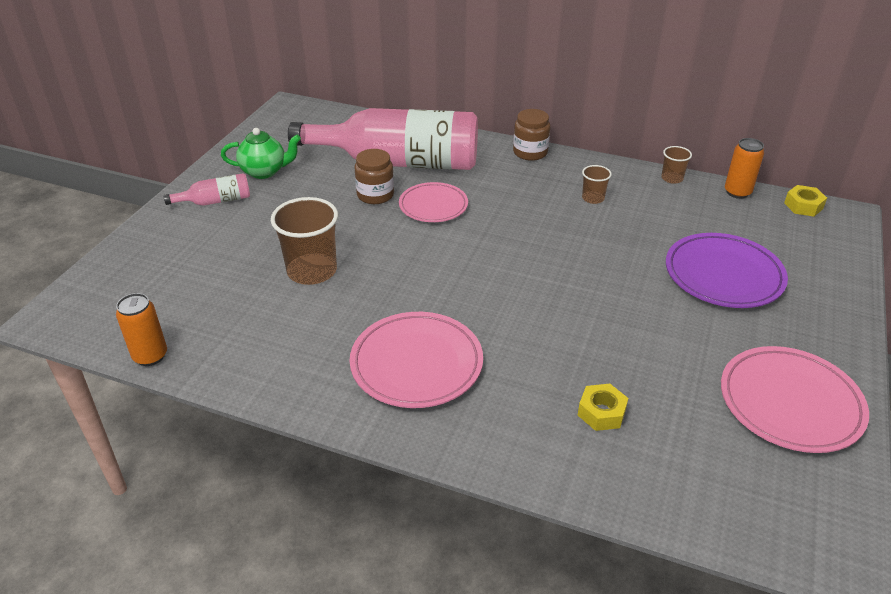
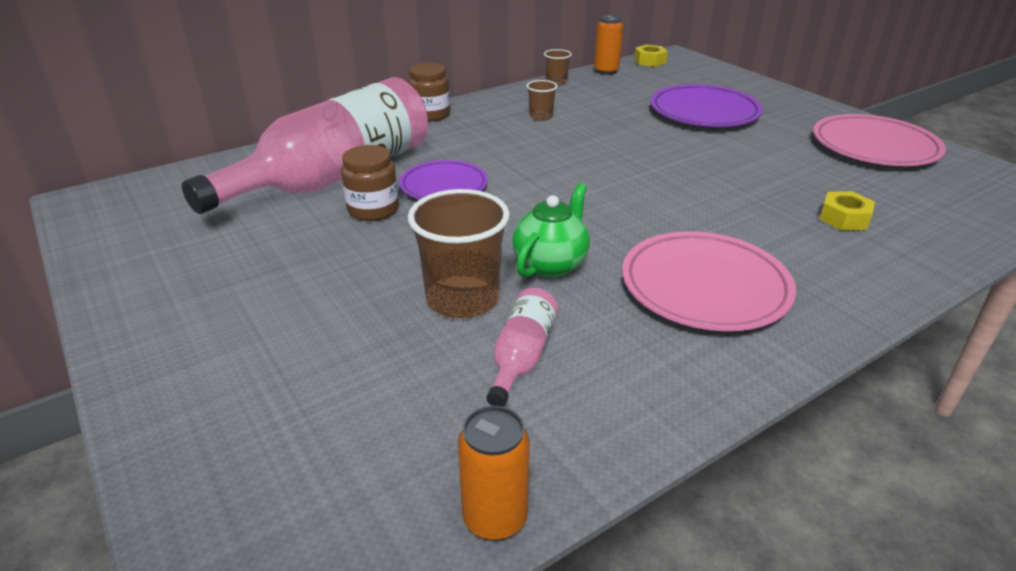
camera: 55 degrees left, 5 degrees down
pink bottle [163,173,250,206] -> pink bottle moved to [487,288,558,407]
green teapot [221,128,301,179] -> green teapot moved to [512,183,590,278]
pink plate [399,182,468,222] -> purple plate [399,160,488,200]

